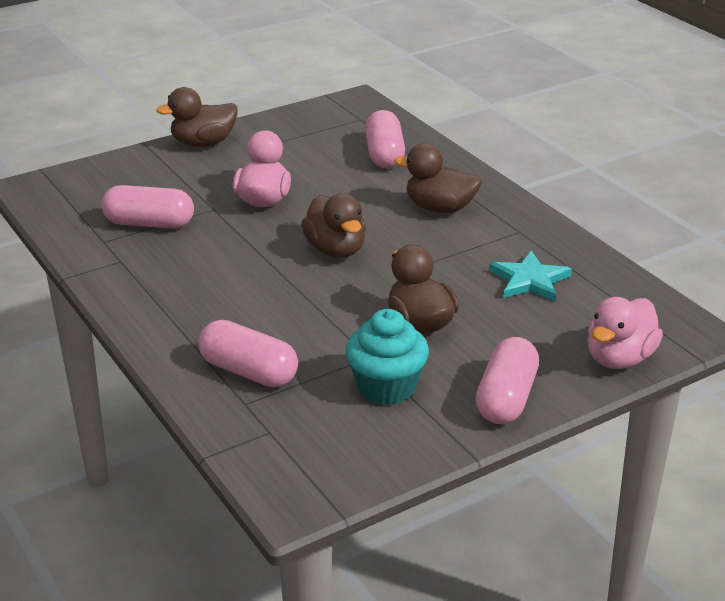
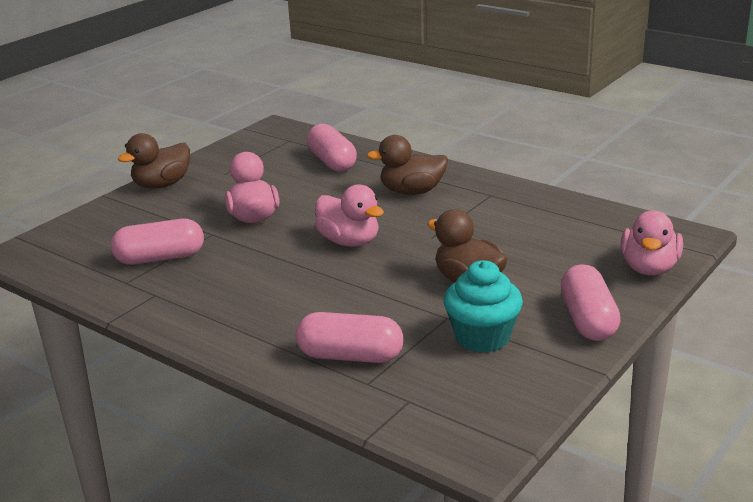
camera: 20 degrees left, 5 degrees down
brown duck [301,193,366,258] -> pink duck [315,184,384,247]
turquoise star [489,251,572,302] -> none

